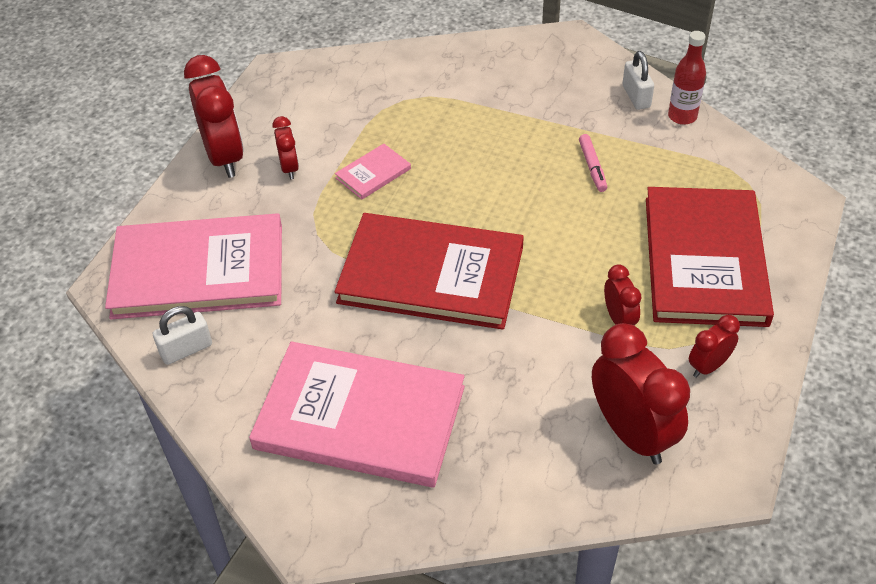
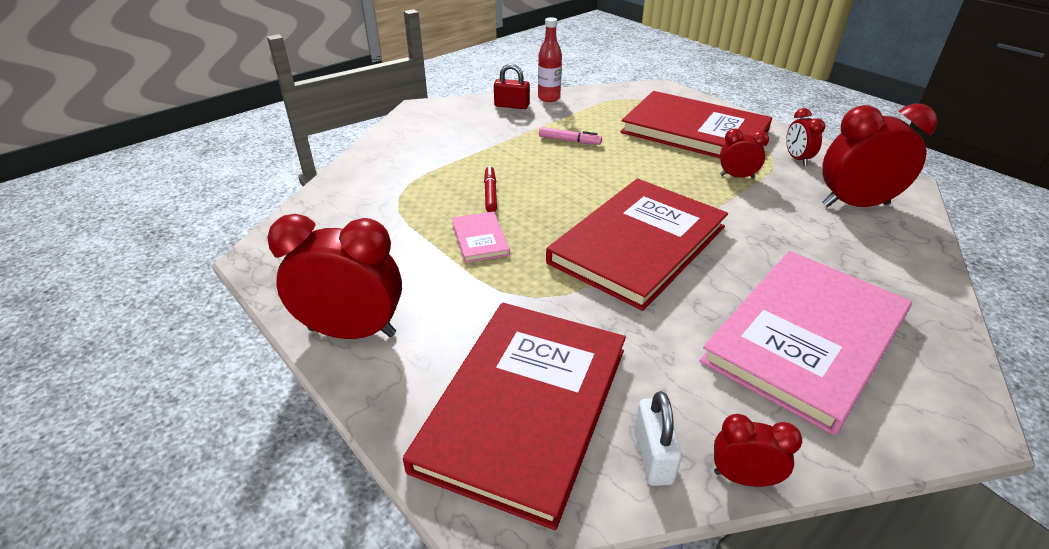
camera: 65 degrees left, 10 degrees down
pink book [105,214,282,319] -> red book [403,303,626,530]
red clock [272,116,299,179] -> red clock moved to [714,414,802,487]
white padlock [622,51,654,110] -> red padlock [494,64,530,109]
none -> red marker [484,166,497,212]

